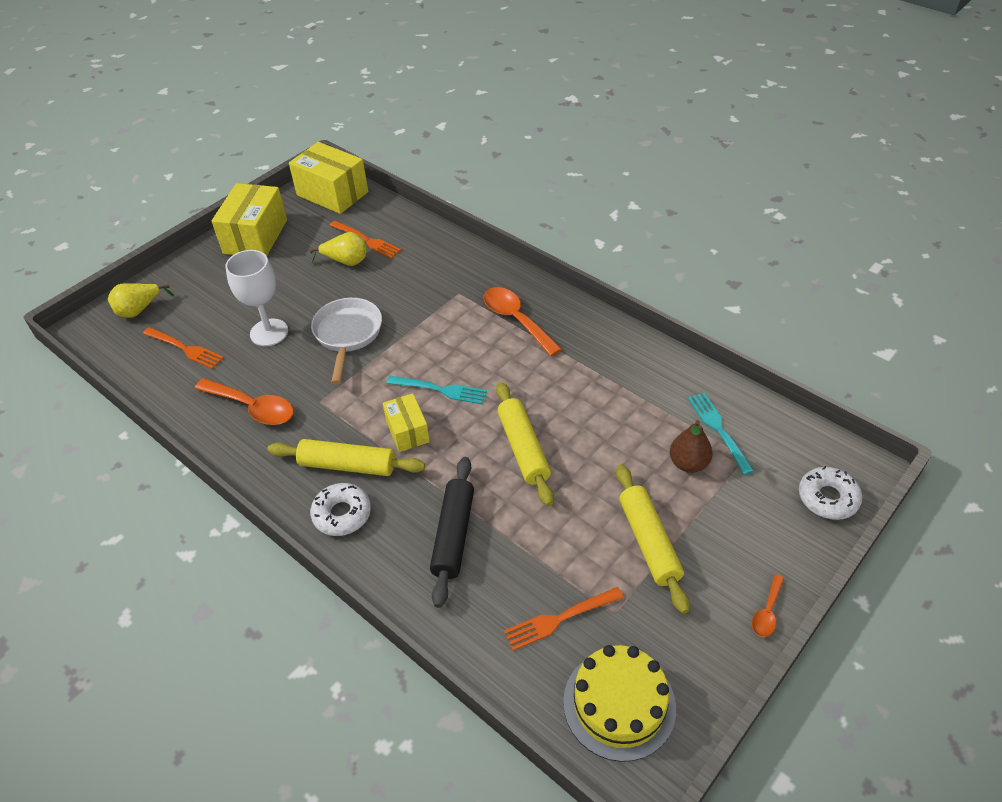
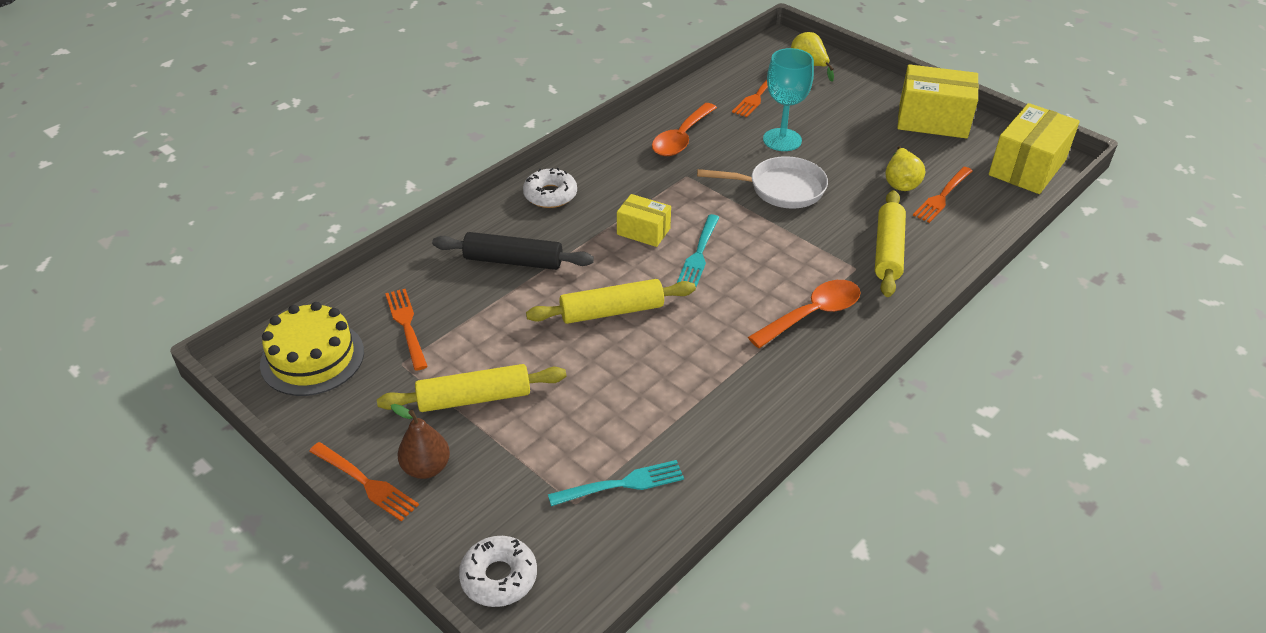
camera: 90 degrees right, 5 degrees down
white goblet [225,250,288,346] -> turquoise goblet [763,48,814,151]
yellow rolling pin [267,439,425,476] -> yellow rolling pin moved to [875,190,906,297]
yellow box [383,393,430,452] -> yellow box turned 45 degrees clockwise [617,194,671,247]
brown pear [670,420,713,473] -> brown pear moved to [391,404,450,479]
orange spoon [752,574,784,637] -> orange fork [309,442,419,521]

